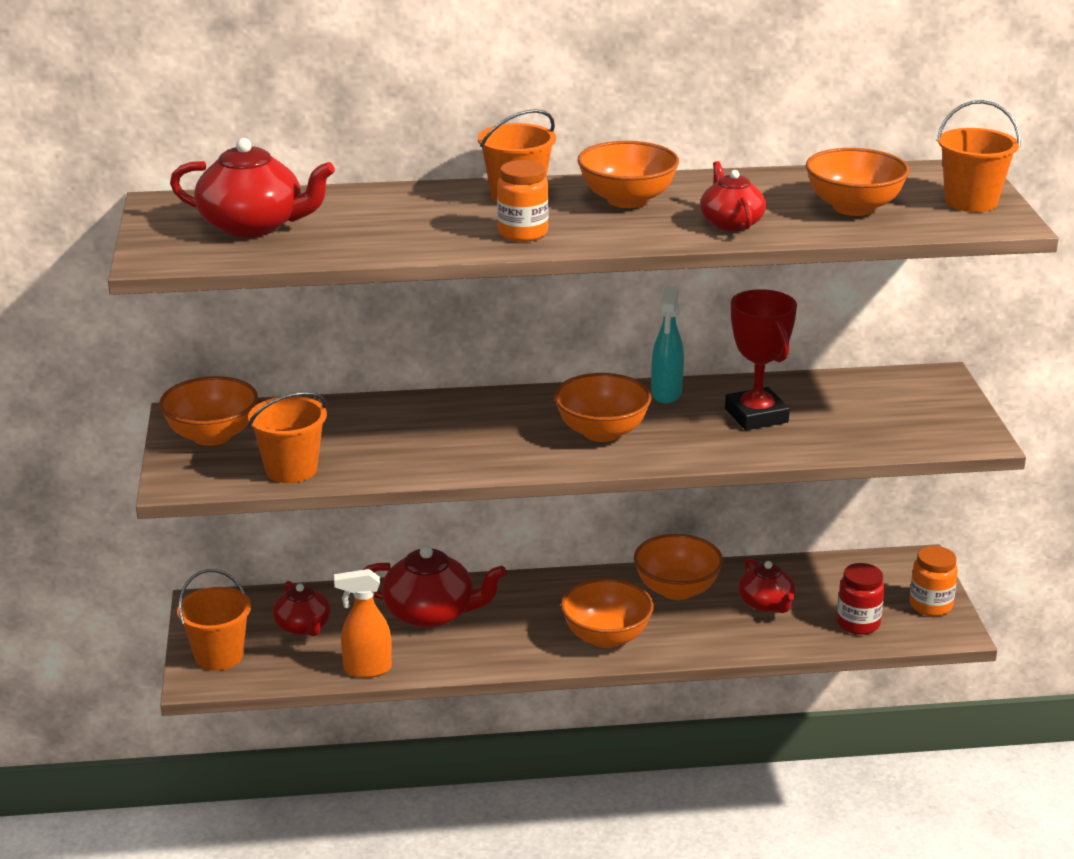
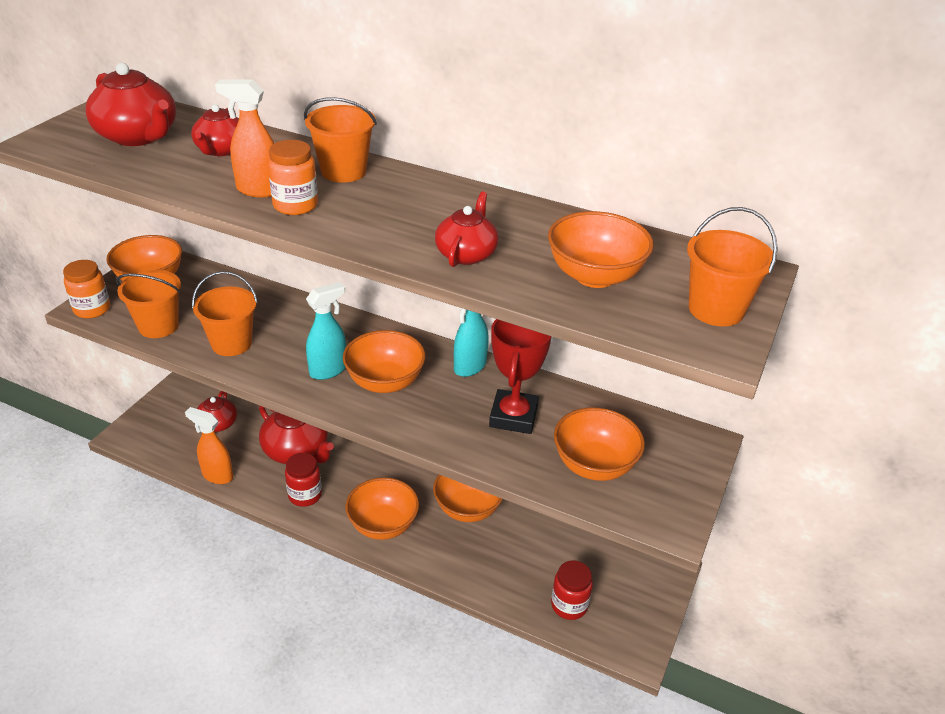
camera: 30 degrees right, 10 degrees up
orange bucket [177,569,251,671] -> orange bucket moved to [192,271,258,356]
orange bowl [578,141,679,208] -> orange bowl moved to [554,407,645,481]
red teapot [738,558,795,613] -> red teapot moved to [191,104,239,156]
orange jar [910,546,958,616] -> orange jar moved to [63,260,110,319]
none -> orange spray bottle [215,80,274,197]
none -> red jar [285,453,322,507]
none -> turquoise spray bottle [306,282,346,380]

